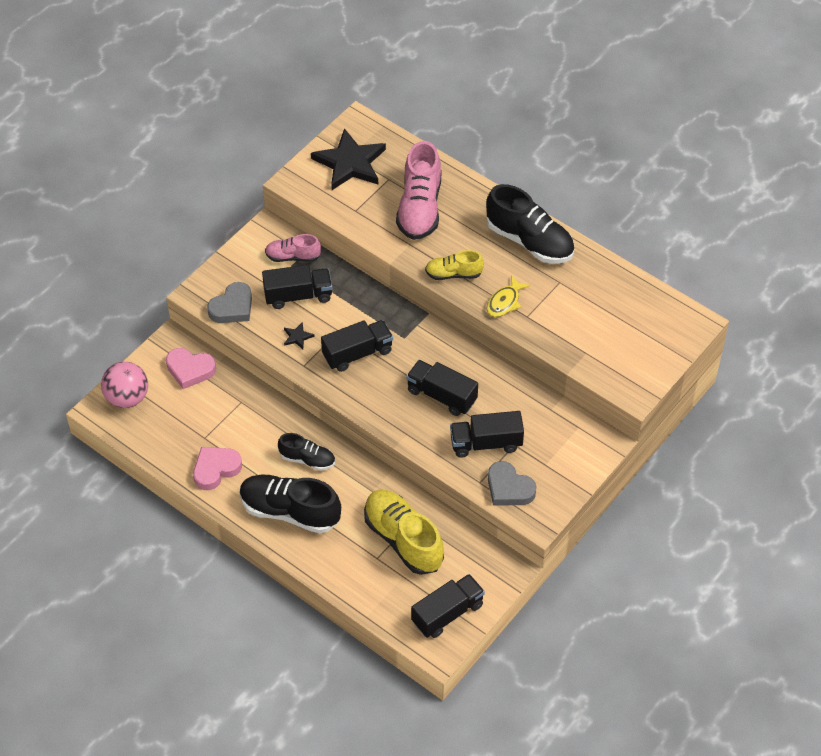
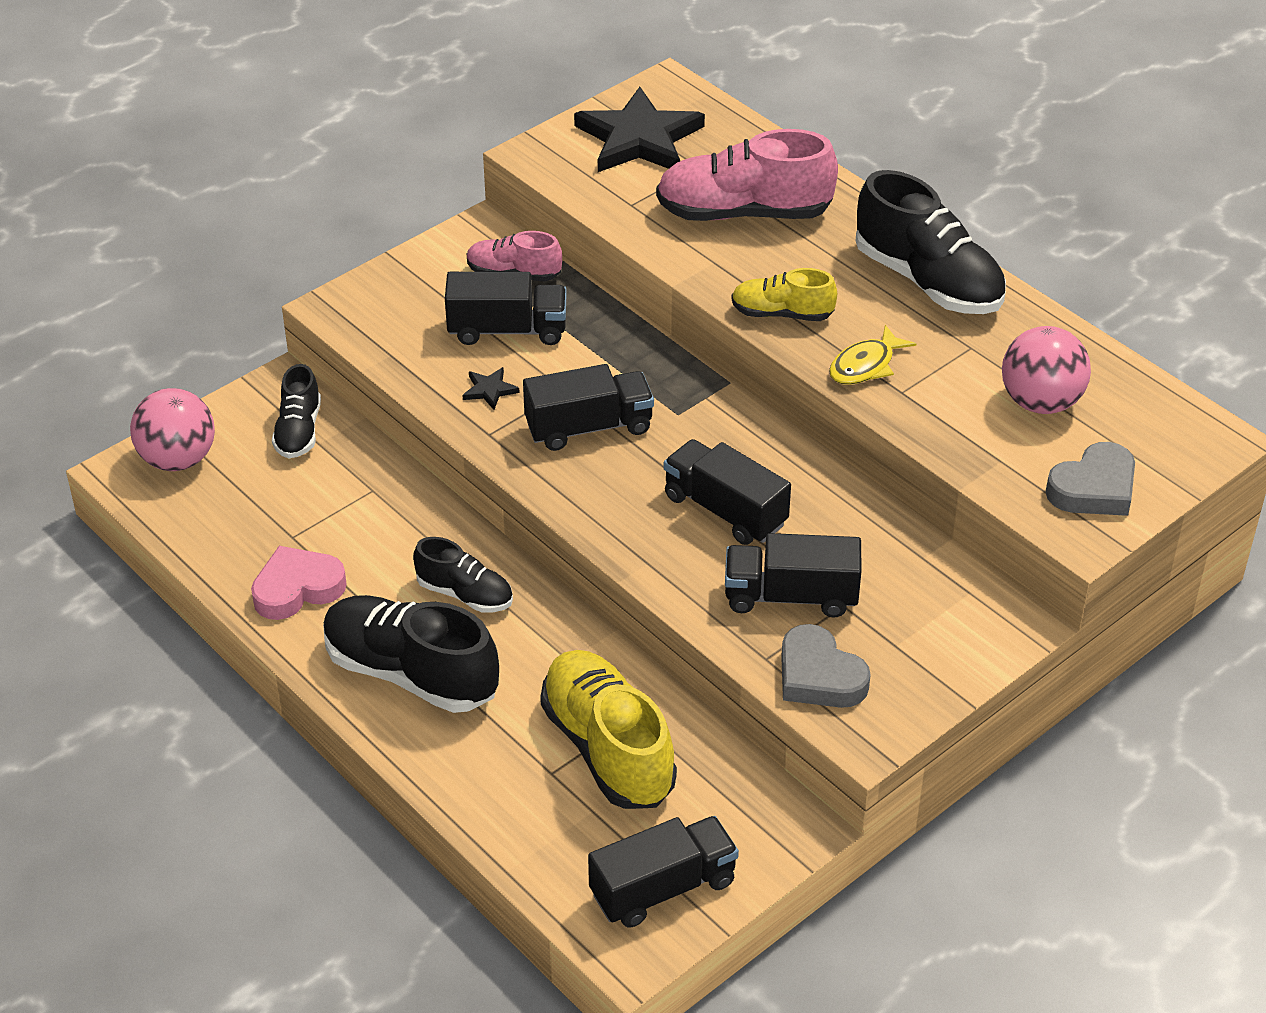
camera: 10 degrees right, 10 degrees down
pink heart [166,348,216,389] -> black shoe [272,364,321,458]
grey heart [207,282,252,323] -> grey heart moved to [1046,442,1135,516]
pink shoe [396,141,441,240] -> pink shoe turned 75 degrees clockwise [656,129,838,221]
none -> pink ball [1002,326,1091,414]

